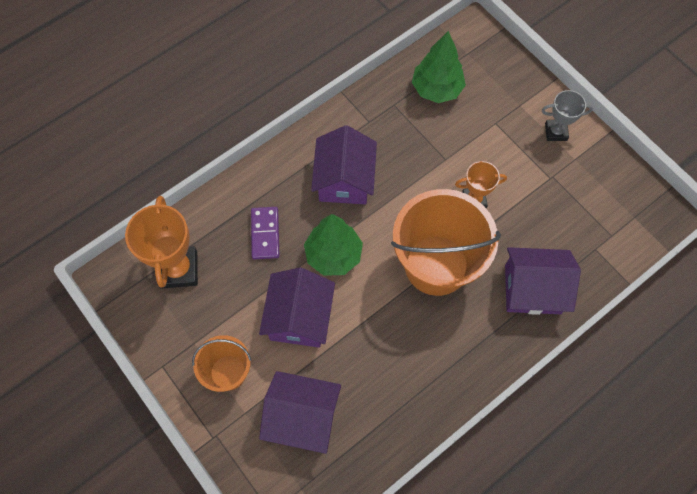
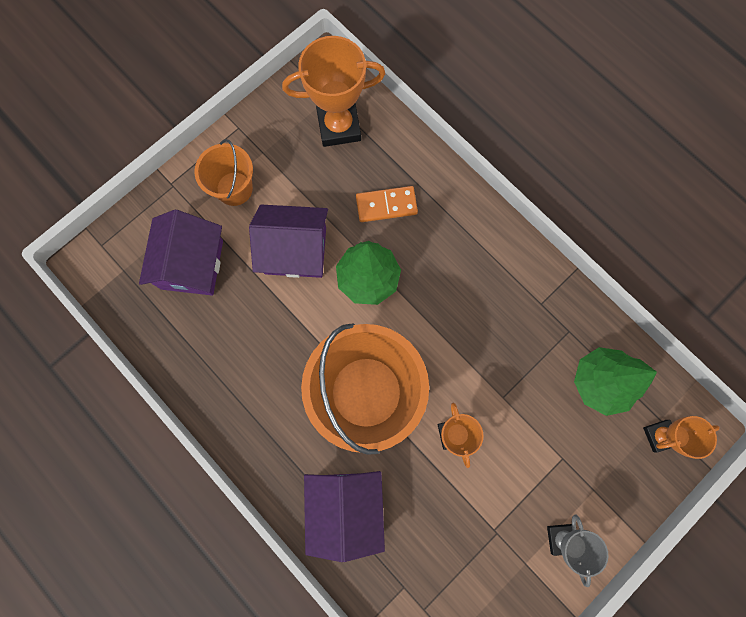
camera: 85 degrees right, 10 degrees up
purple domino [251,207,279,259] -> orange domino [356,186,418,222]
purple house [311,125,377,204] -> none
none -> orange trophy [643,416,720,459]

